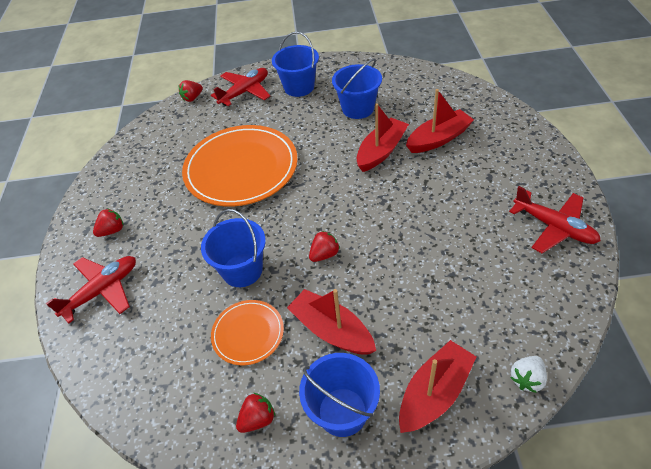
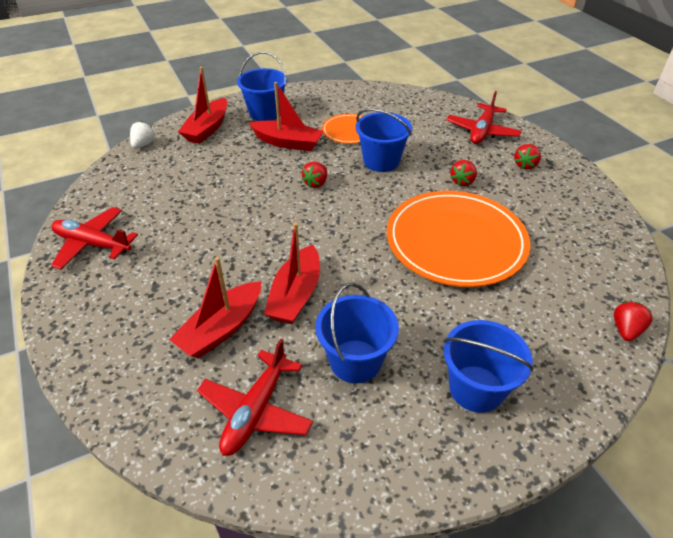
camera: 155 degrees right, 5 degrees down
red plane [211,68,270,106] -> red plane moved to [197,339,313,456]
red strawberry [236,393,275,433] -> red strawberry moved to [450,160,477,186]

